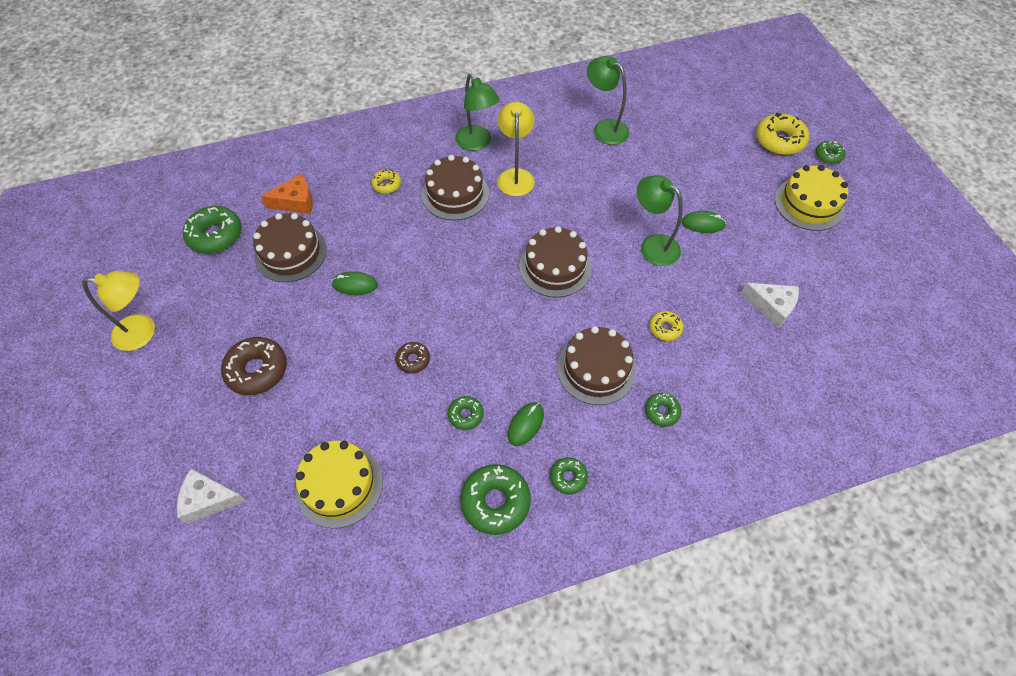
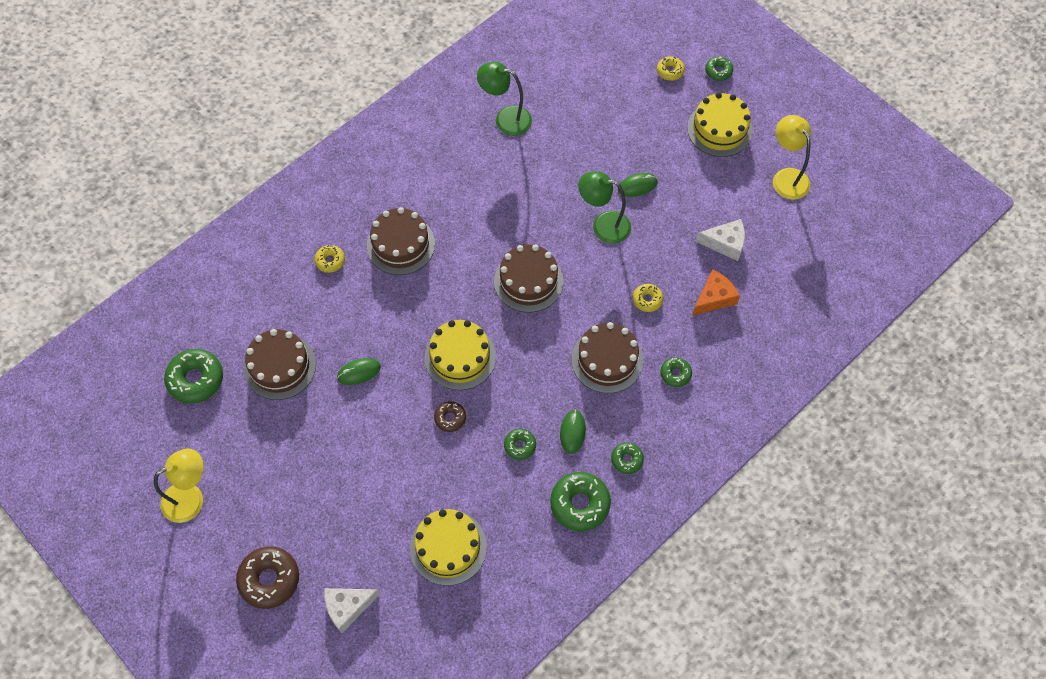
camera: 25 degrees left, 5 degrees up
brown donut [221,337,287,395] -> brown donut moved to [236,546,299,609]
orange cheese [261,174,313,214] -> orange cheese moved to [692,269,740,316]
green lamp [455,74,499,151] -> none
yellow lamp [497,102,535,196] -> yellow lamp moved to [773,115,811,200]
yellow donut [756,112,809,155] -> yellow donut [657,56,685,81], size x0.55
none -> yellow cake [425,320,496,390]

